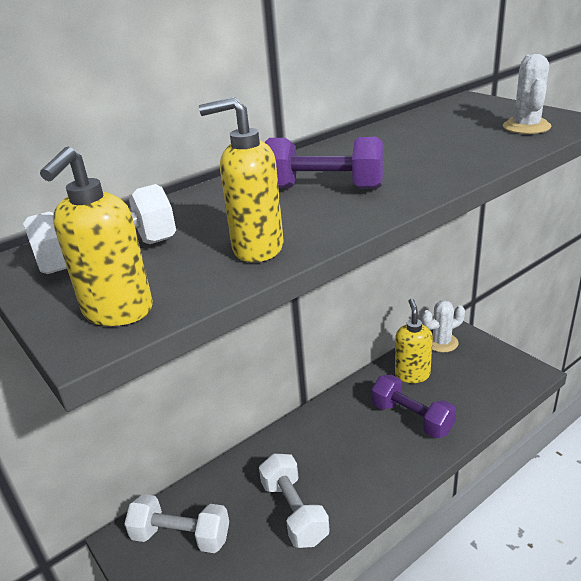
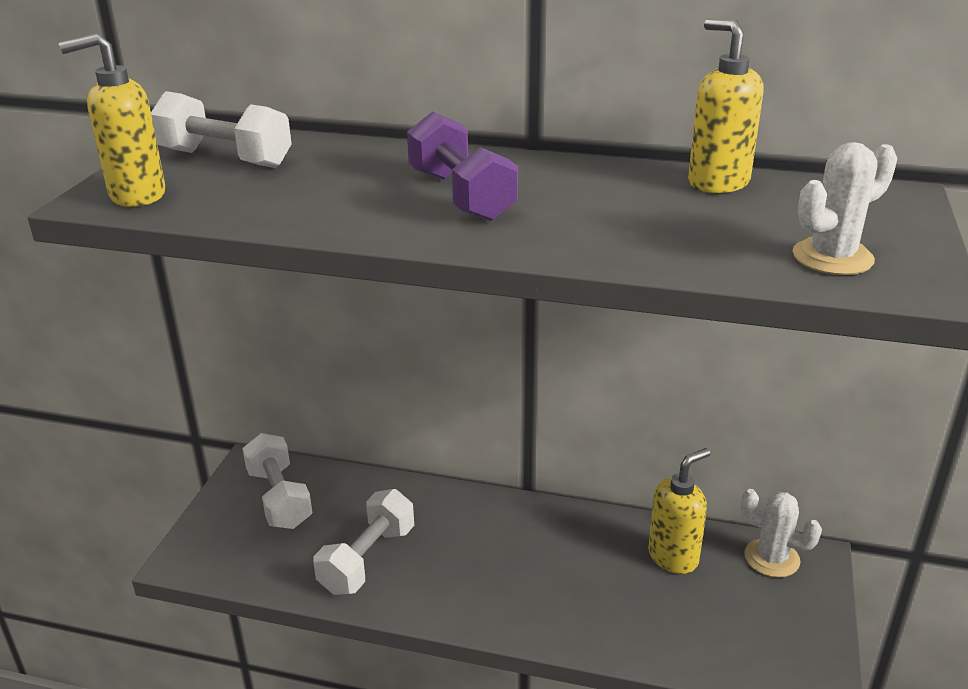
camera: 50 degrees right, 0 degrees up
yellow soap dispenser [199,97,284,262] -> yellow soap dispenser moved to [688,18,764,193]
purple dumbbell [371,375,456,438] -> none

